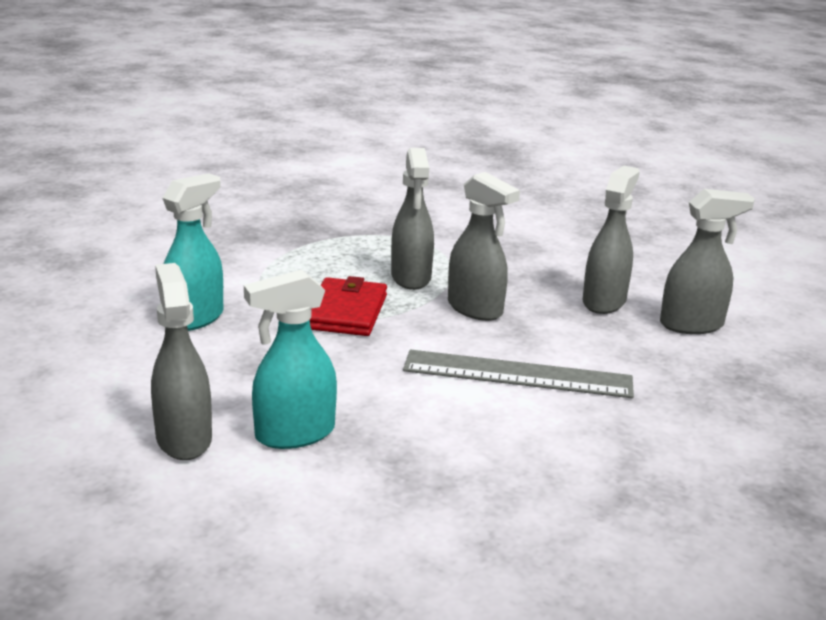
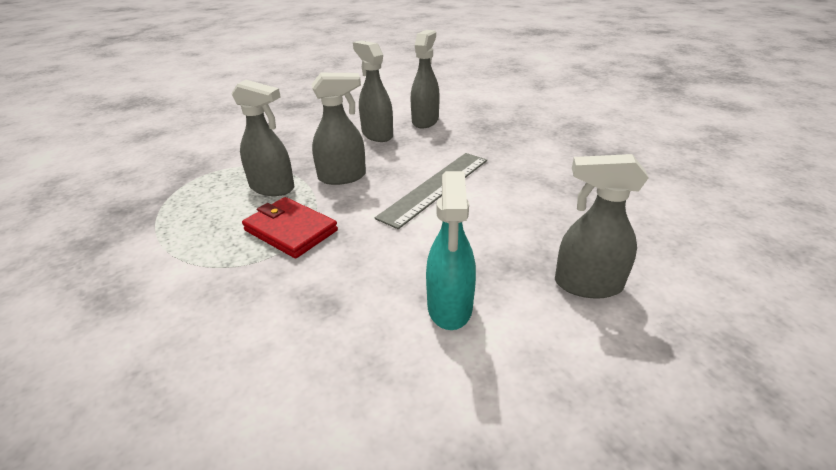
camera: 60 degrees left, 10 degrees up
grey spray bottle [151,263,212,460] -> grey spray bottle moved to [555,154,649,299]
turquoise spray bottle [162,173,223,331] -> none

